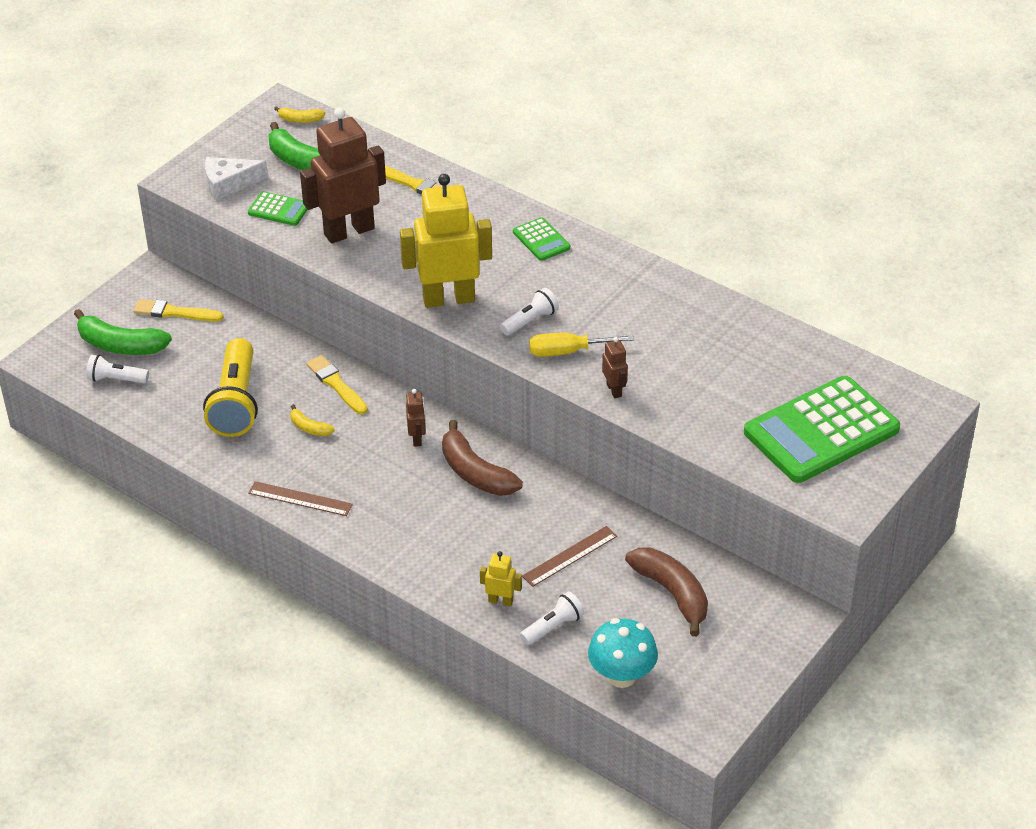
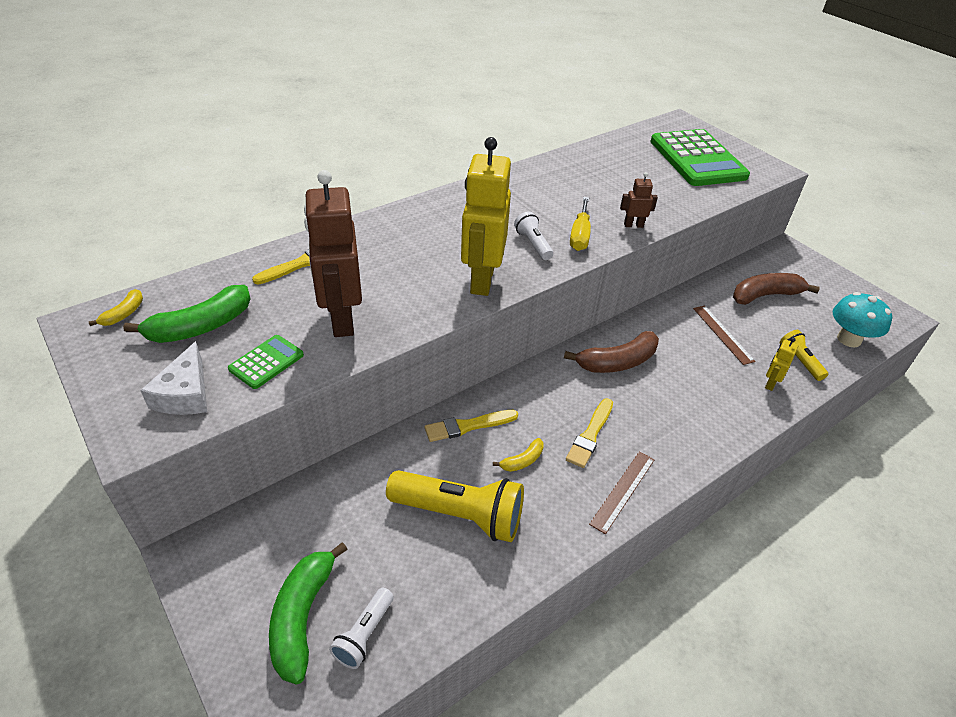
camera: 75 degrees left, 0 degrees up
green banana [74,309,172,355] -> green banana turned 150 degrees clockwise [269,542,348,685]
yellow brush [133,299,223,322] -> yellow brush moved to [566,398,613,468]
brown robot [406,389,426,447] -> none
green calculator [513,217,570,261] -> none
white flashlight [520,592,584,645] -> yellow flashlight [780,330,828,381]

